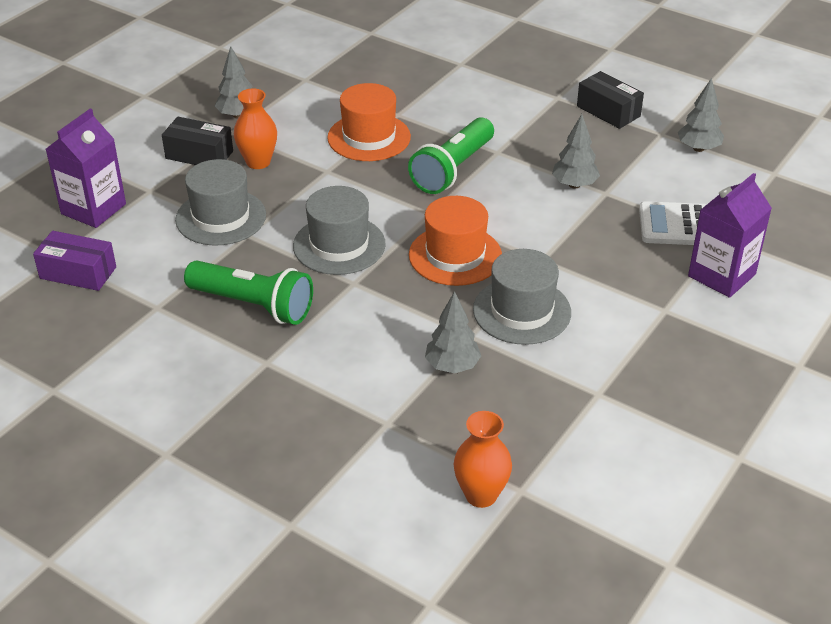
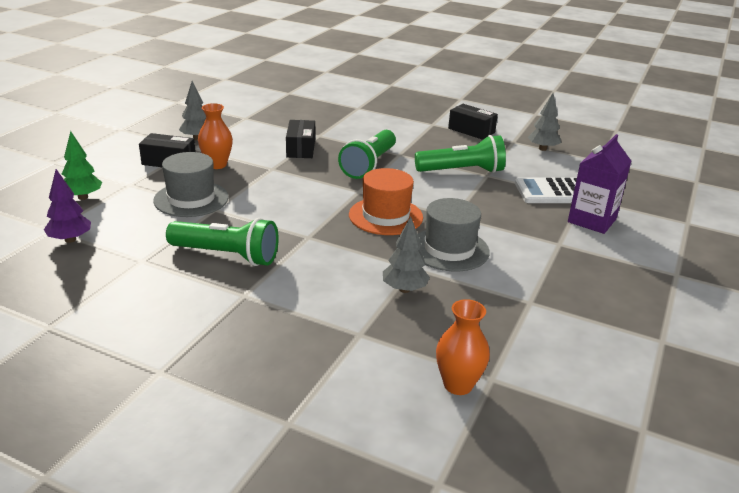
camera: 10 degrees left, 10 degrees down
purple box [33,231,116,291] -> purple tree [44,169,91,243]
purple carton [46,108,126,228] -> green tree [62,131,102,200]
grey hat [293,186,386,275] -> none
orange hat [327,83,411,161] -> black box [286,120,315,158]
grey tree [552,114,600,189] -> green flashlight [415,135,506,173]

